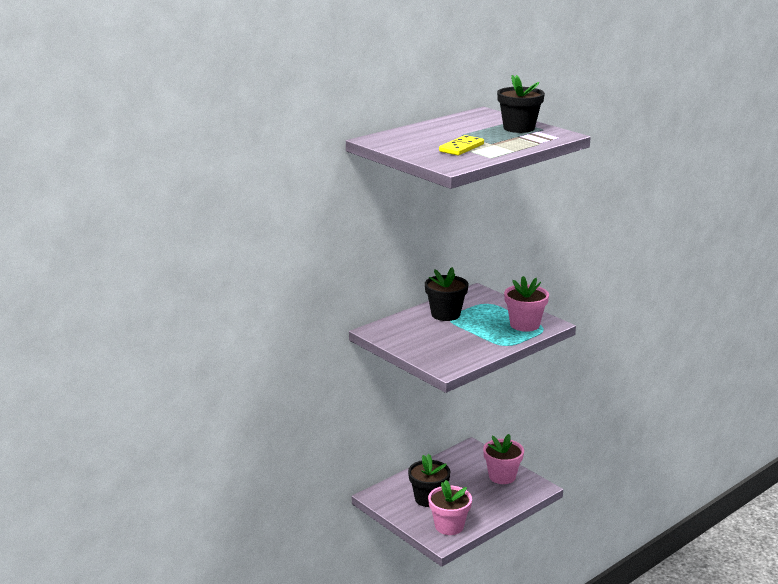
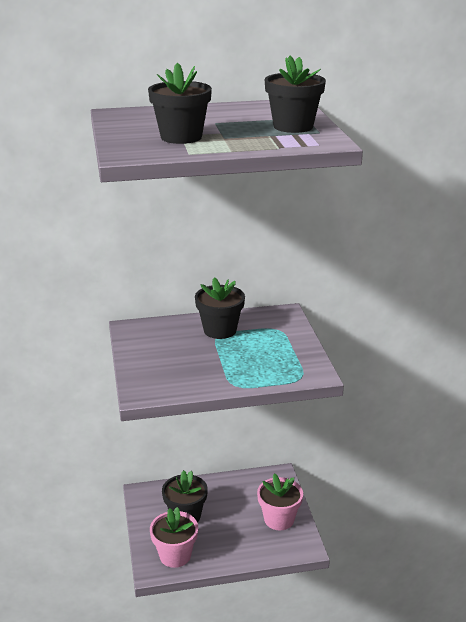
camera: 30 degrees right, 5 degrees up
yellow domino [439,135,484,155] -> black flower pot [148,62,212,144]
pink flower pot [504,276,549,332] -> none

